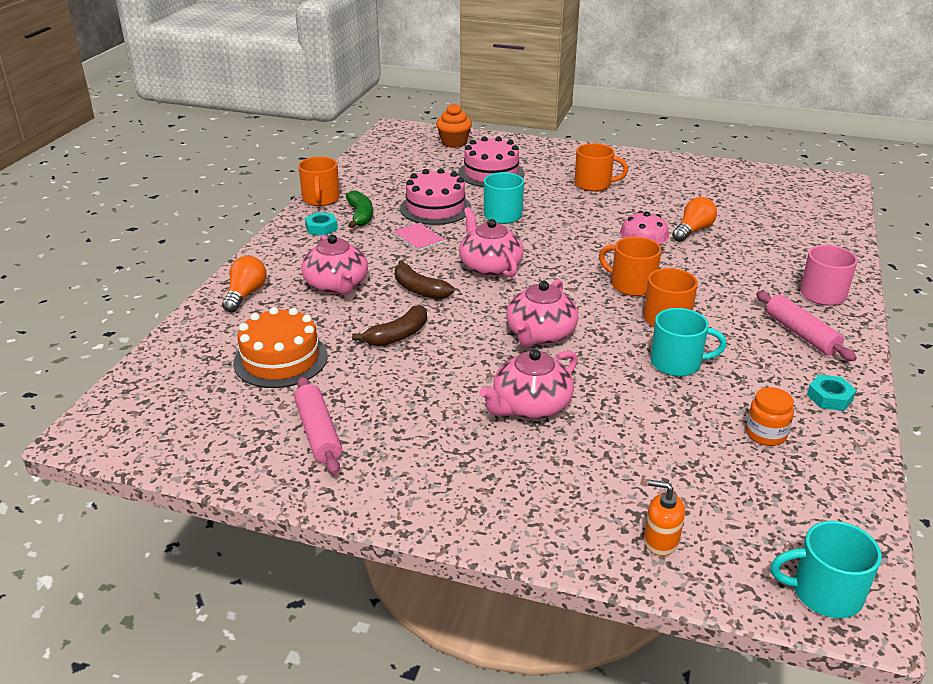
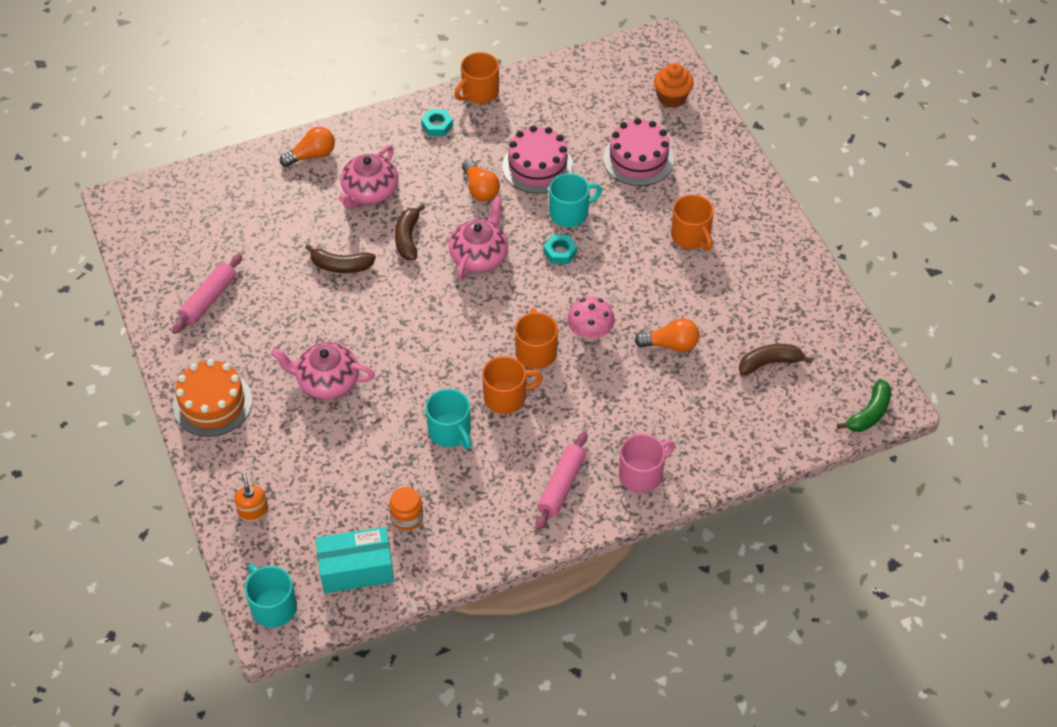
camera: 50 degrees right, 20 degrees up
orange cake [233,307,328,388] -> orange cake moved to [173,359,252,437]
green banana [346,190,373,228] -> green banana moved to [837,379,891,432]
pink notebook [393,222,446,251] -> orange light bulb [462,159,500,201]
pink teapot [506,279,578,346] -> none
turquoise nut [807,375,856,411] -> turquoise nut moved to [544,235,577,264]
none -> turquoise box [316,527,394,593]
none -> brown banana [739,344,813,375]

